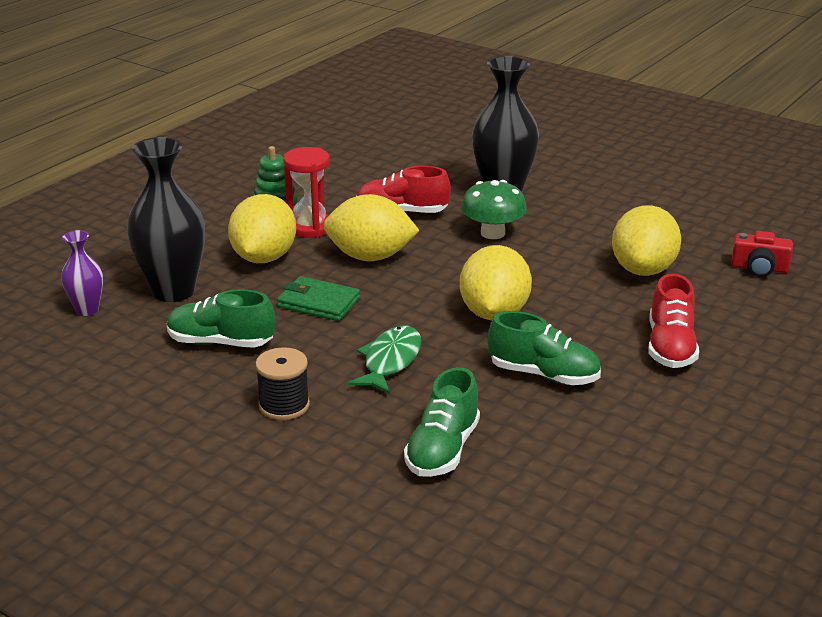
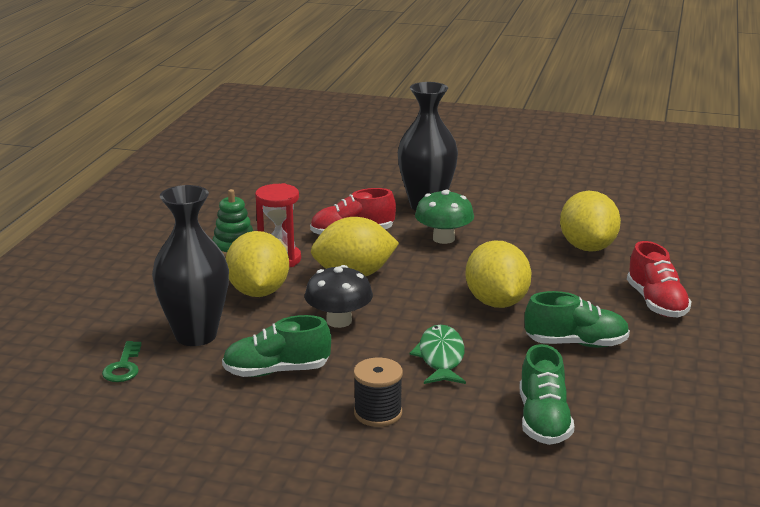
camera: 20 degrees left, 5 degrees down
purple vase [61,230,103,316] -> green key [102,341,142,382]
green wallet [277,276,360,321] -> black mushroom [305,265,373,328]
red camera [731,231,793,277] -> none

